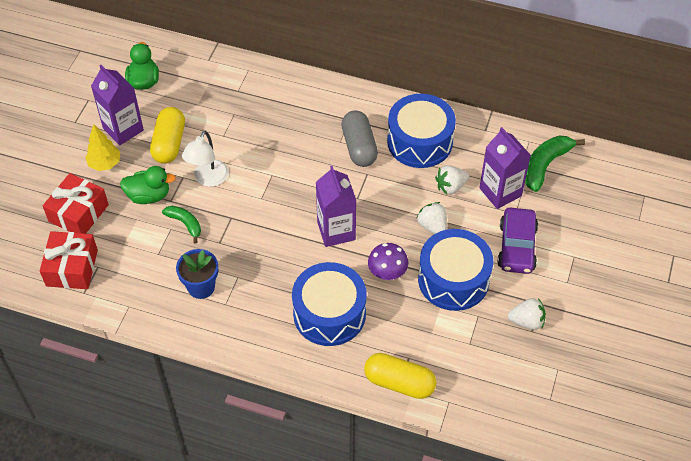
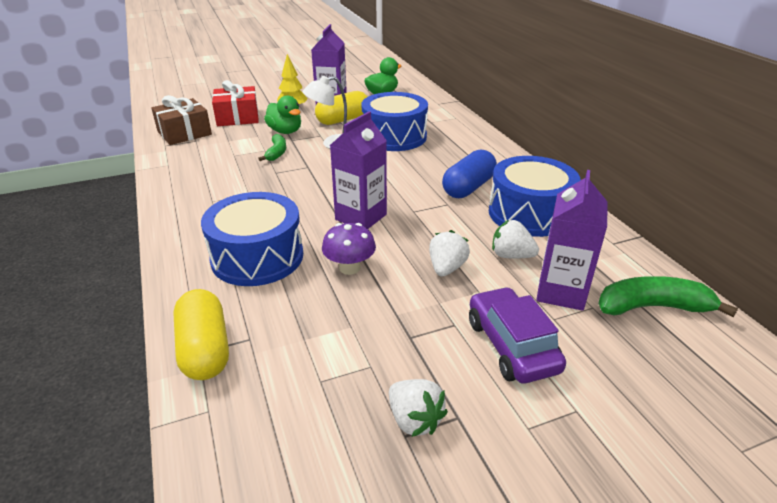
camera: 50 degrees right, 20 degrees down
red gift [40,231,98,289] -> brown gift [151,95,212,145]
blue flower pot [176,249,218,299] -> none
grey capsule [341,111,378,167] -> blue capsule [442,149,497,198]
blue drum [418,229,493,311] -> blue drum moved to [361,92,428,151]
purple car [498,208,538,274] -> purple car turned 105 degrees clockwise [469,287,566,383]

